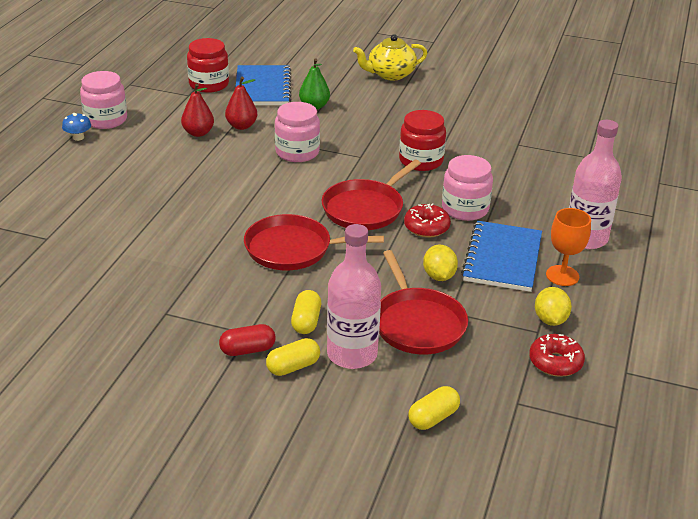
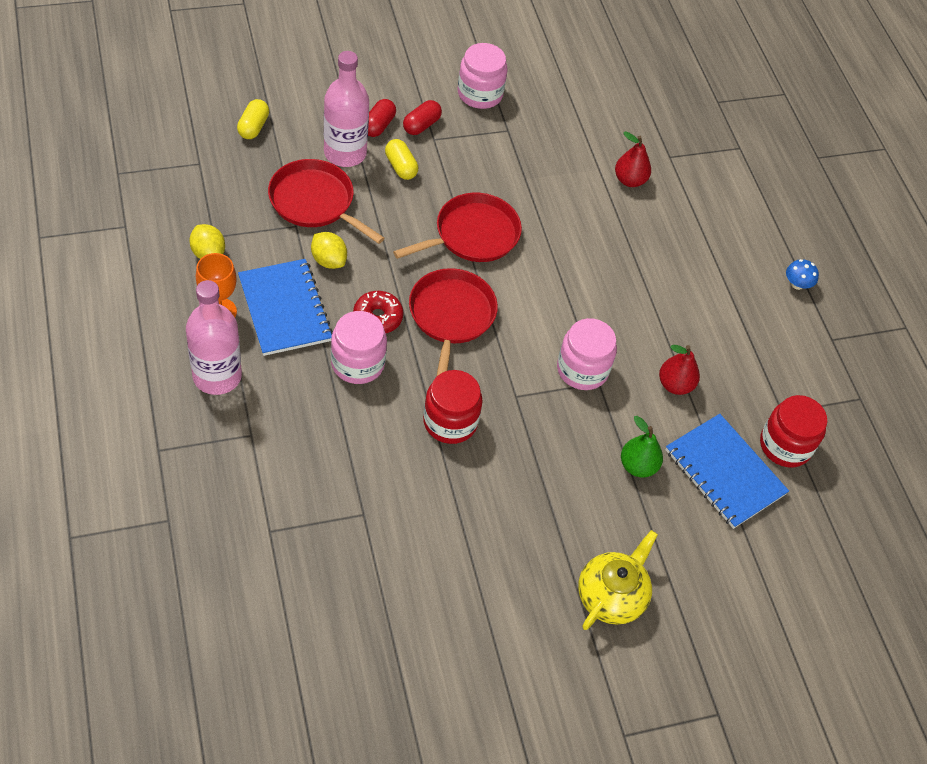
camera: 140 degrees right, 20 degrees up
pink jar [80,71,127,129] -> pink jar moved to [458,43,508,109]
red pear [181,83,214,137] -> red pear moved to [615,131,651,187]
yellow capsule [266,338,320,376] -> red capsule [368,99,396,137]
red donut [529,334,585,377] -> none

